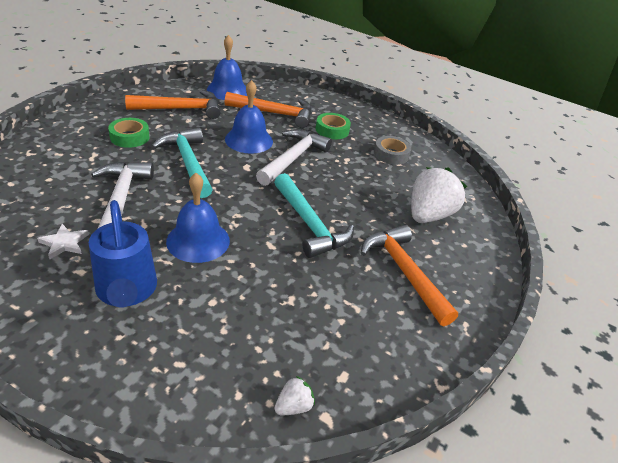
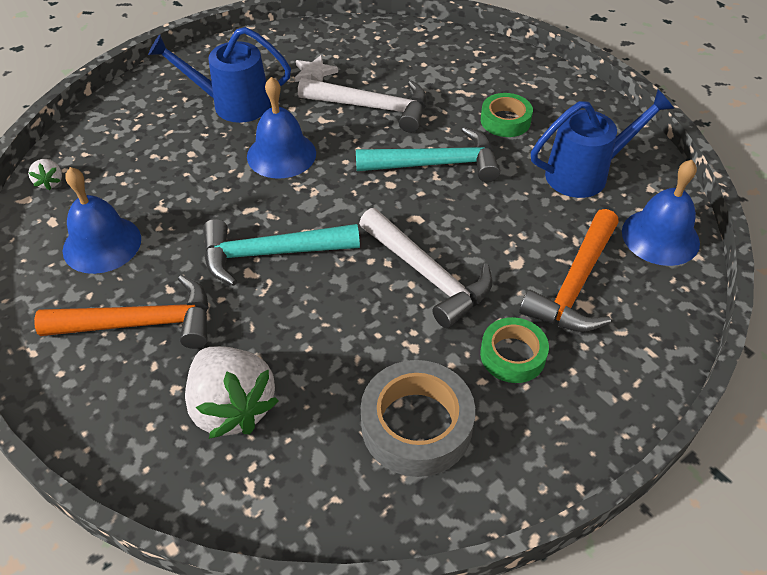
camera: 115 degrees right, 10 degrees up
orange hammer [125,90,221,119] -> blue watering can [531,90,674,198]
blue bell [225,80,273,154] -> blue bell moved to [63,167,141,274]
grey tape [374,136,411,165] -> grey tape [361,360,475,477], size x1.59

